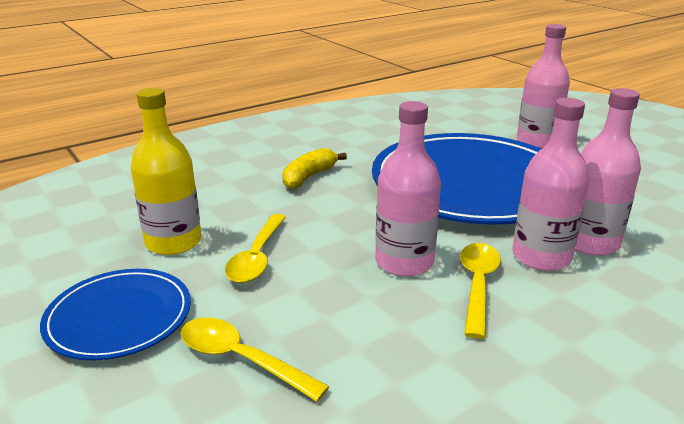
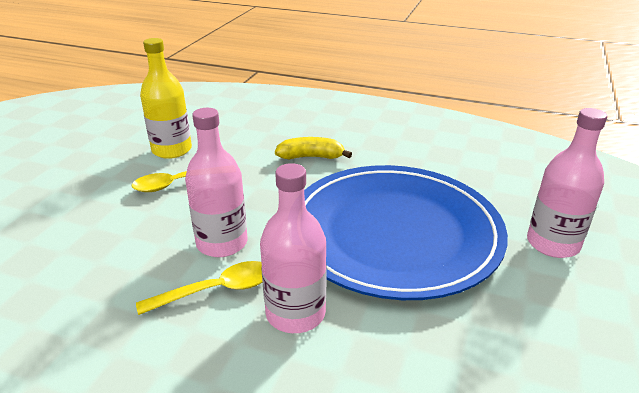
camera: 55 degrees right, 5 degrees up
blue plate [40,269,191,360] -> none
yellow spoon [180,317,330,402] -> none
pink bottle [575,88,641,256] -> none

